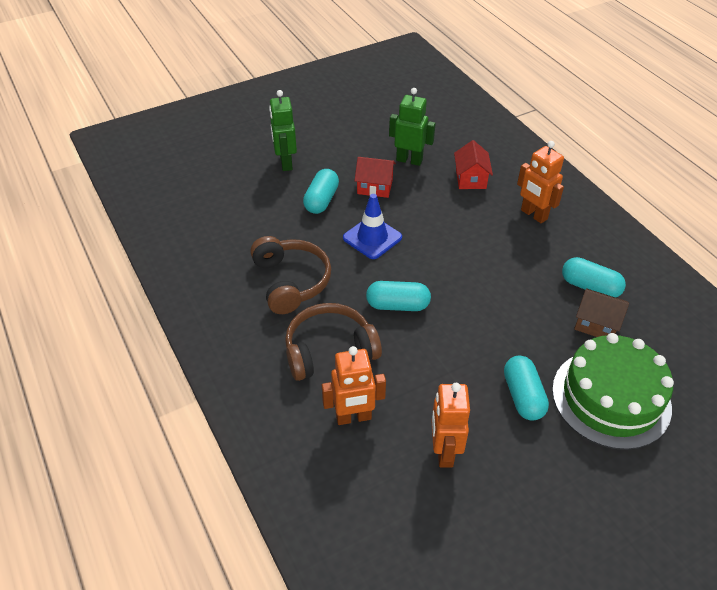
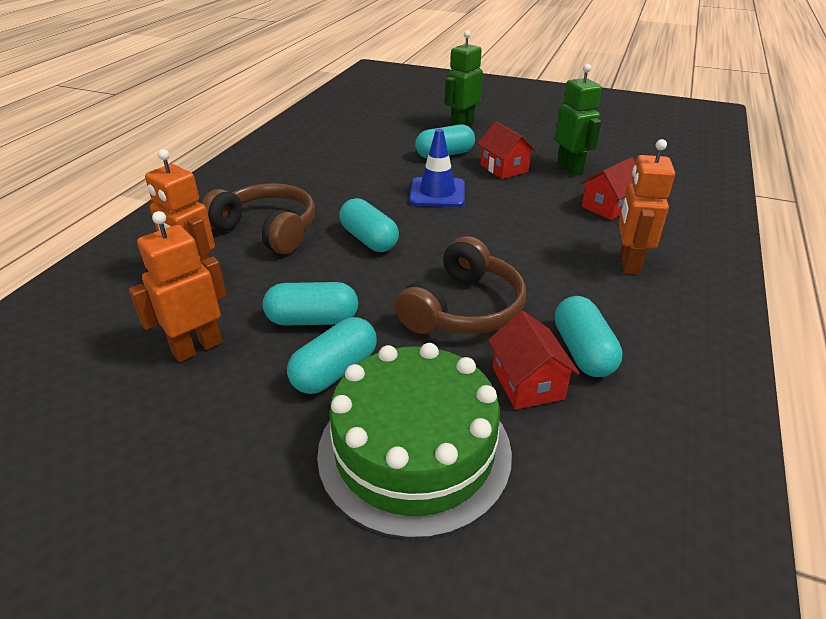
camera: 50 degrees right, 10 degrees down
brown headphones [250,236,331,314] -> brown headphones moved to [395,236,526,334]
brown house [574,288,629,337] -> red house [488,311,580,410]
none -> turquoise capsule [263,282,358,326]

